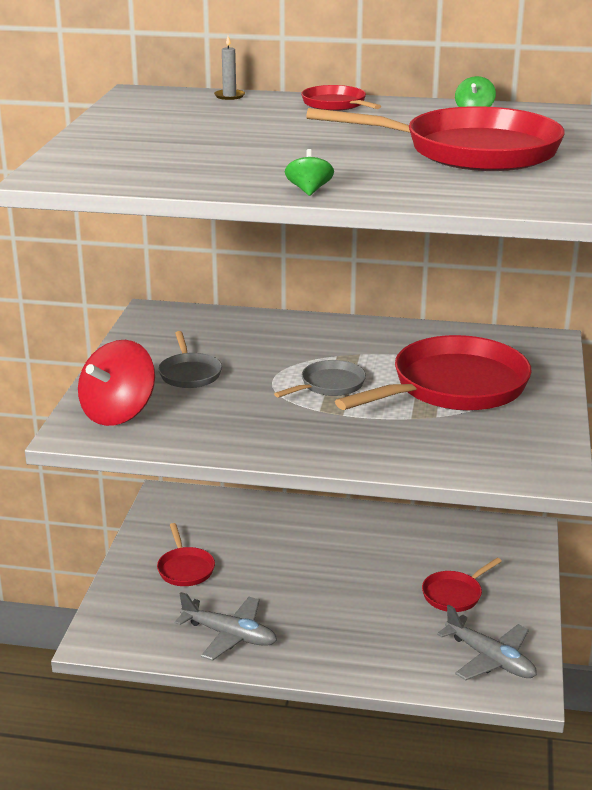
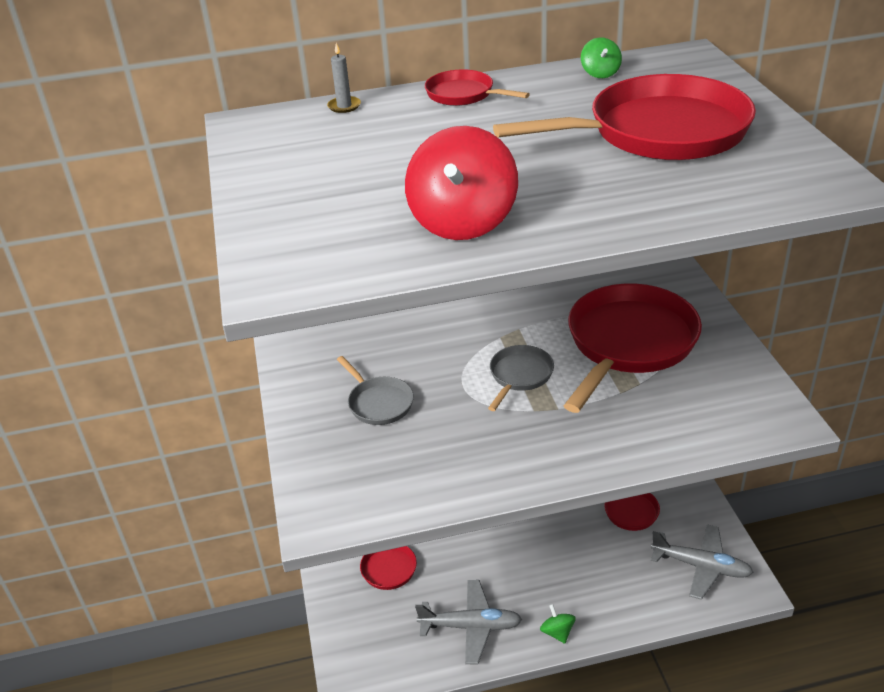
camera: 20 degrees left, 10 degrees up
red spinning top [78,340,155,426] -> red spinning top moved to [405,126,518,240]
green spinning top [285,149,334,196] -> green spinning top moved to [540,604,576,644]

